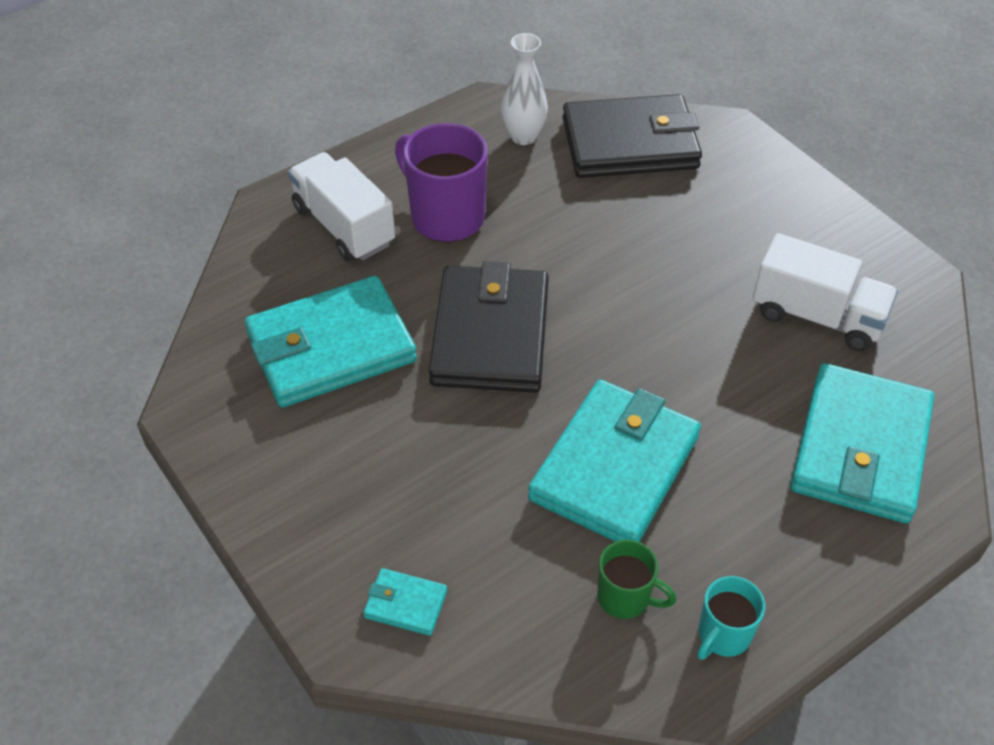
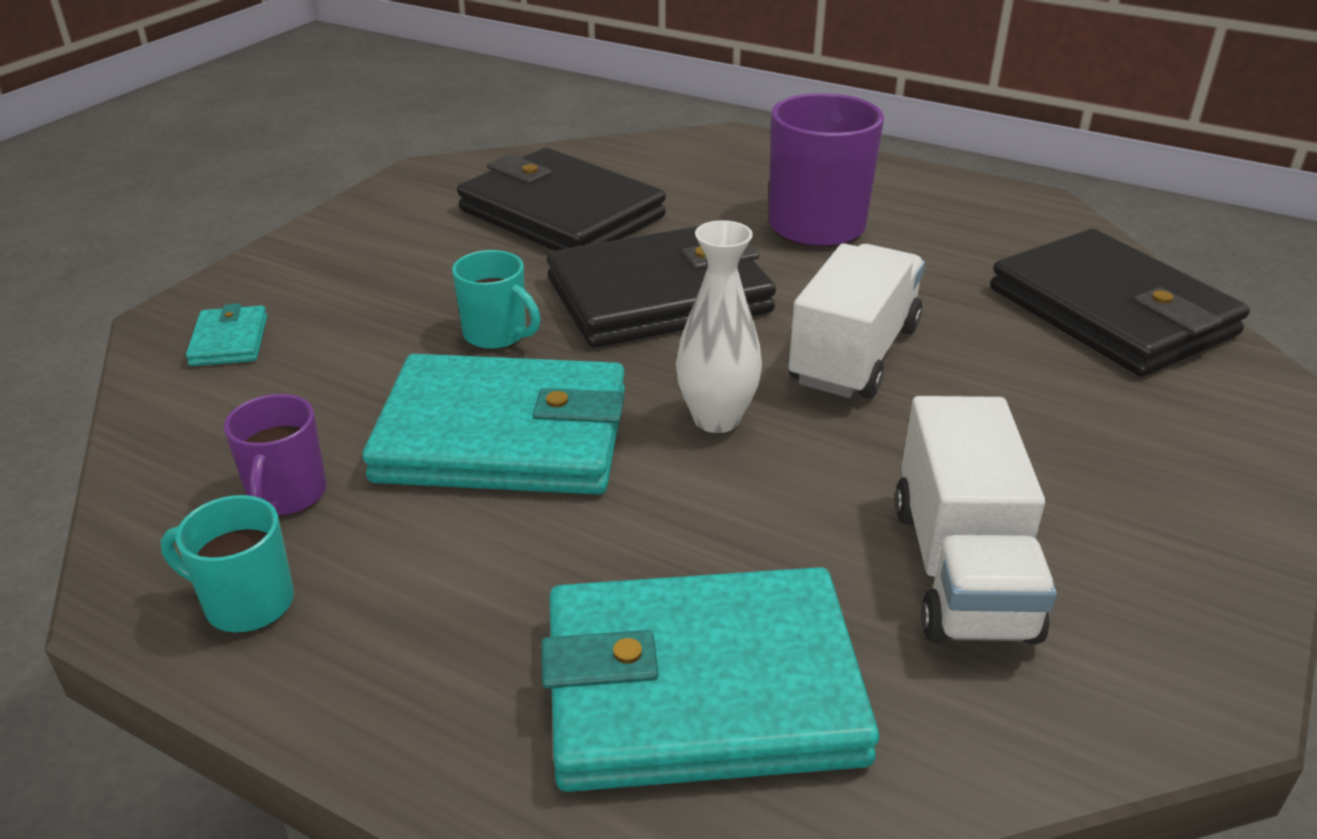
camera: 65 degrees right, 15 degrees down
turquoise wallet [245,276,417,407] -> black wallet [457,148,666,251]
white truck [288,152,395,261] -> white truck moved to [788,243,925,398]
white vase [501,33,548,145] -> white vase moved to [676,220,762,433]
green mug [597,540,676,619] -> purple mug [224,394,327,516]
none -> turquoise mug [452,250,541,350]

